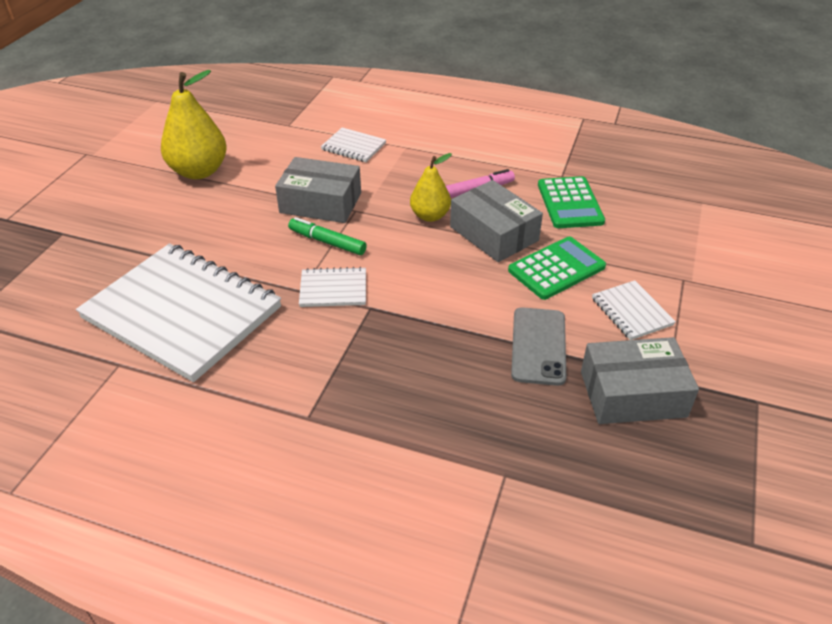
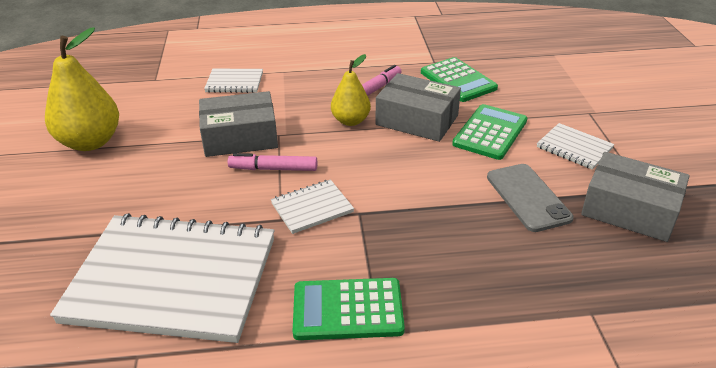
camera: 25 degrees left, 5 degrees down
green marker [288,217,367,255] -> pink marker [228,153,317,171]
grey box [581,337,699,424] -> grey box turned 60 degrees clockwise [581,152,690,242]
none -> green calculator [293,278,405,340]

